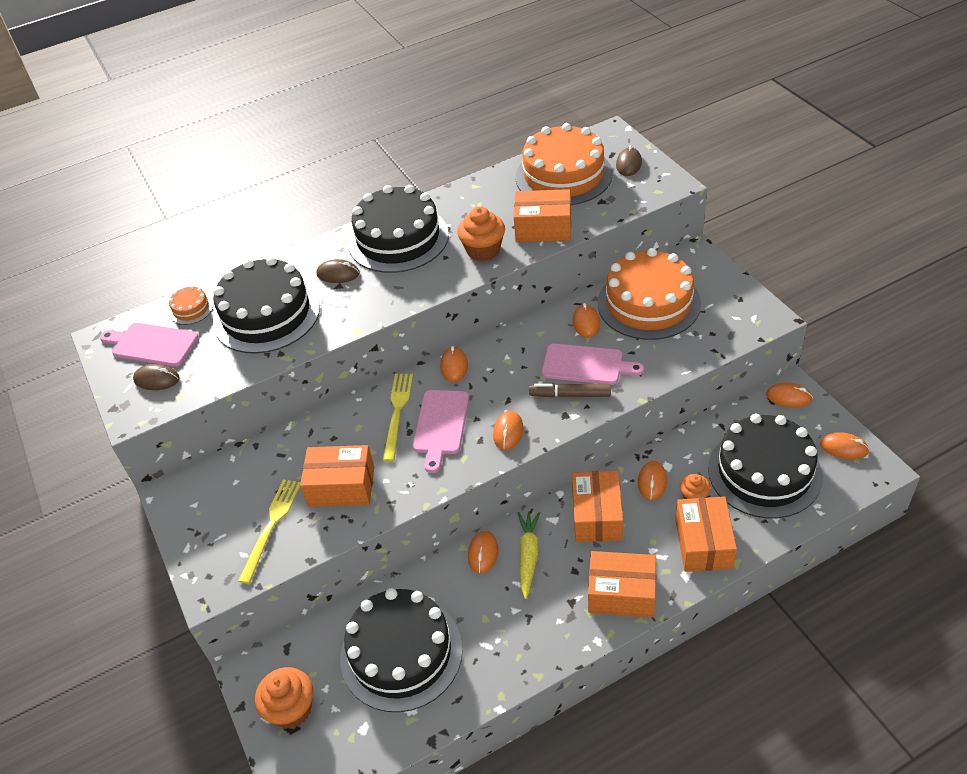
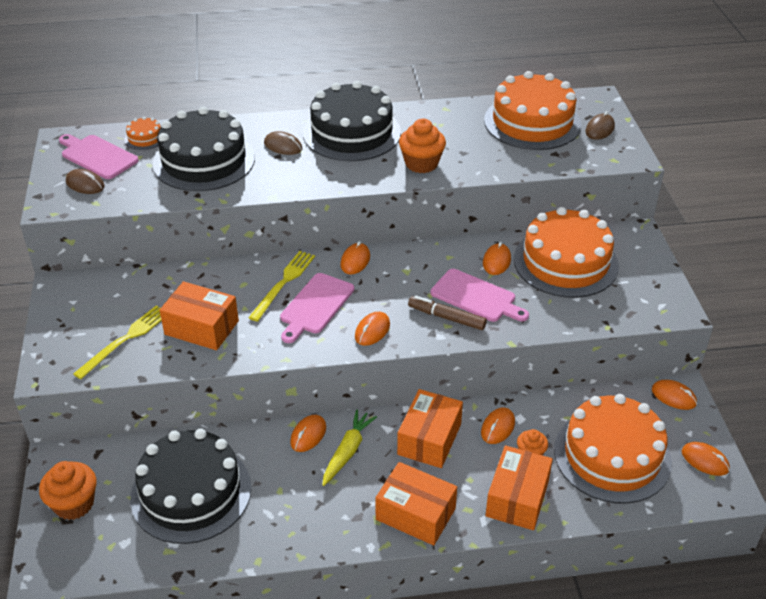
camera: 15 degrees right, 5 degrees down
orange box [514,189,571,242] -> none
black cake [708,414,823,518] -> orange cake [554,394,672,504]

